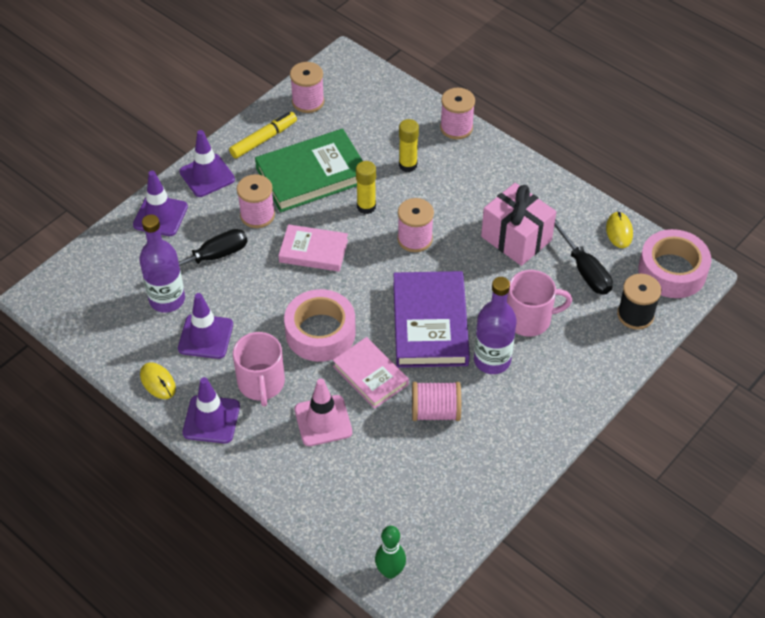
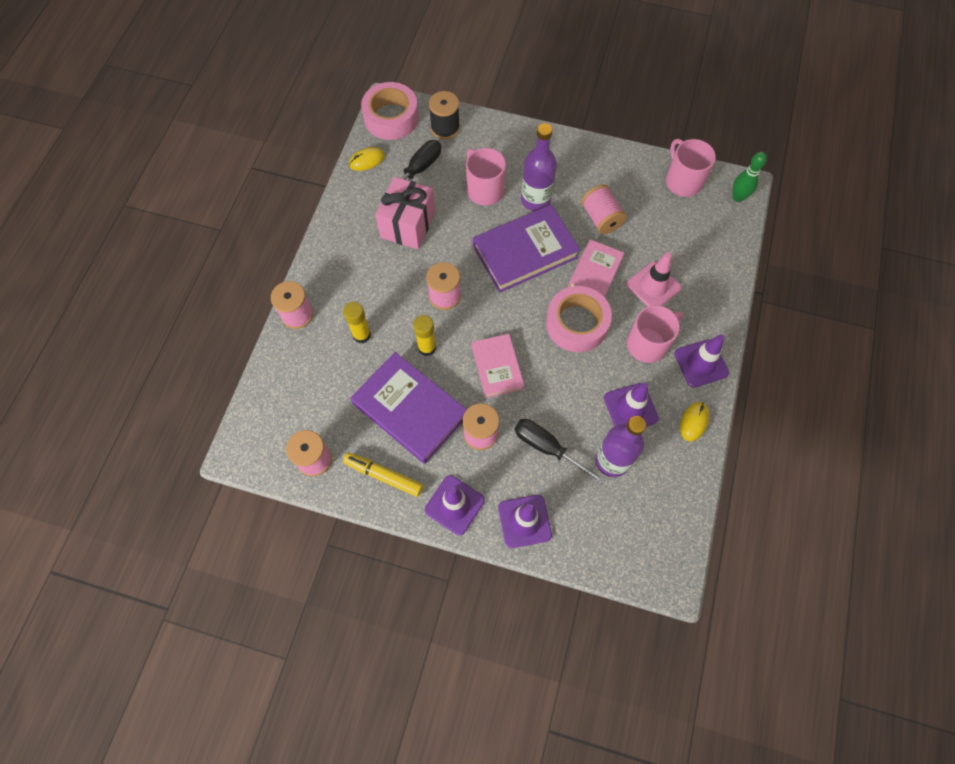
camera: 115 degrees left, 15 degrees up
green book [255,128,363,212] -> purple book [351,352,467,464]
none -> pink mug [666,139,716,197]

